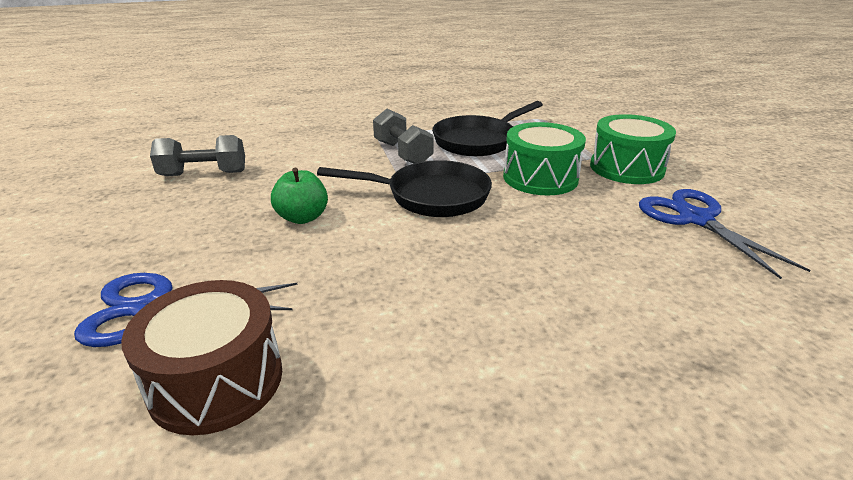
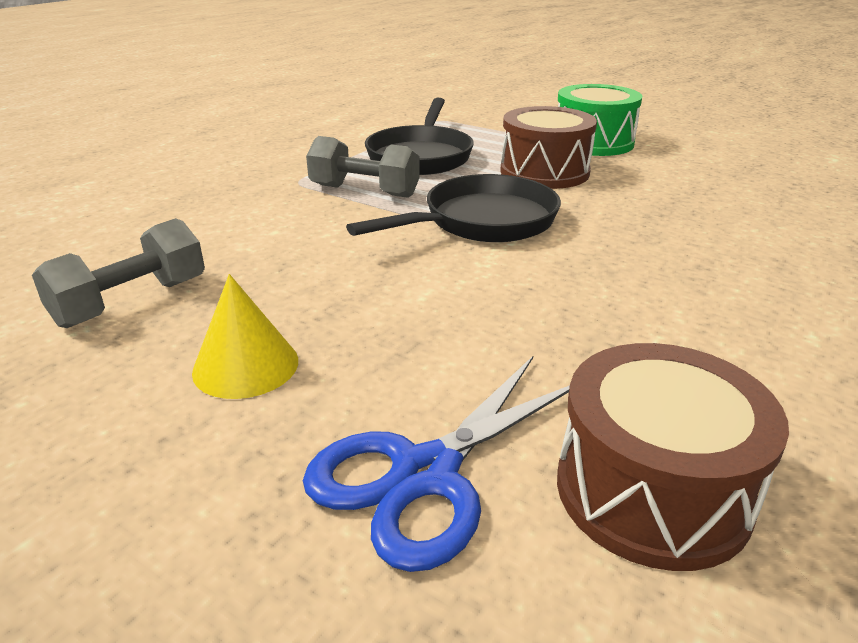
camera: 40 degrees left, 0 degrees up
green apple [271,168,328,224] -> none
green drum [503,122,586,195] -> brown drum [500,106,597,189]
blue scissors [639,189,810,279] -> none
none -> yellow cone [192,274,298,399]

